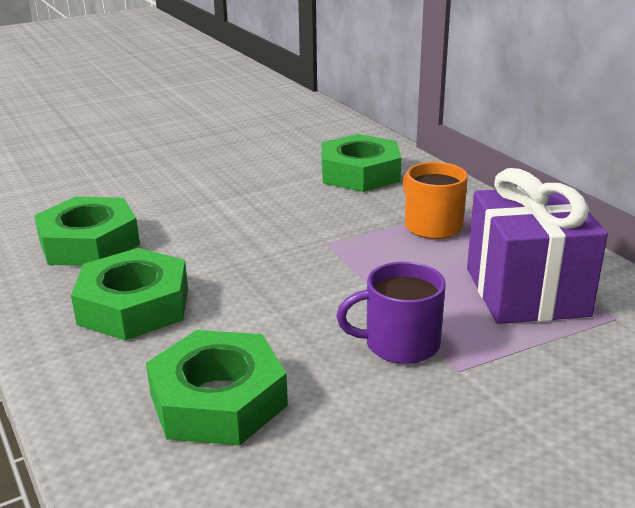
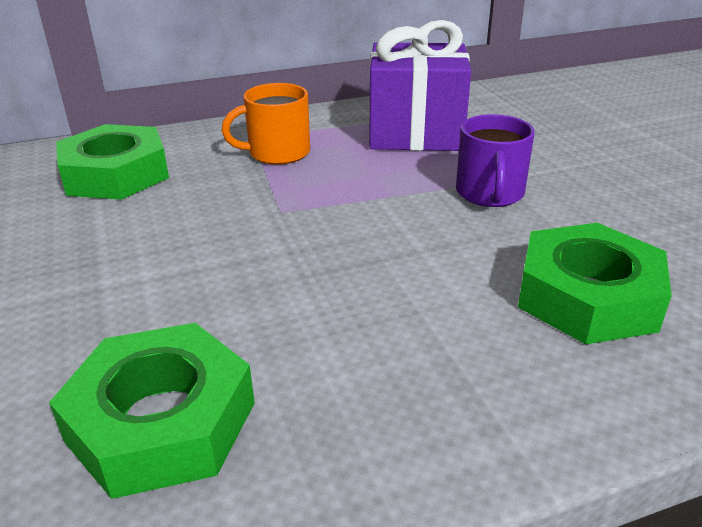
camera: 80 degrees left, 5 degrees up
green nut [71,248,188,340] -> none

